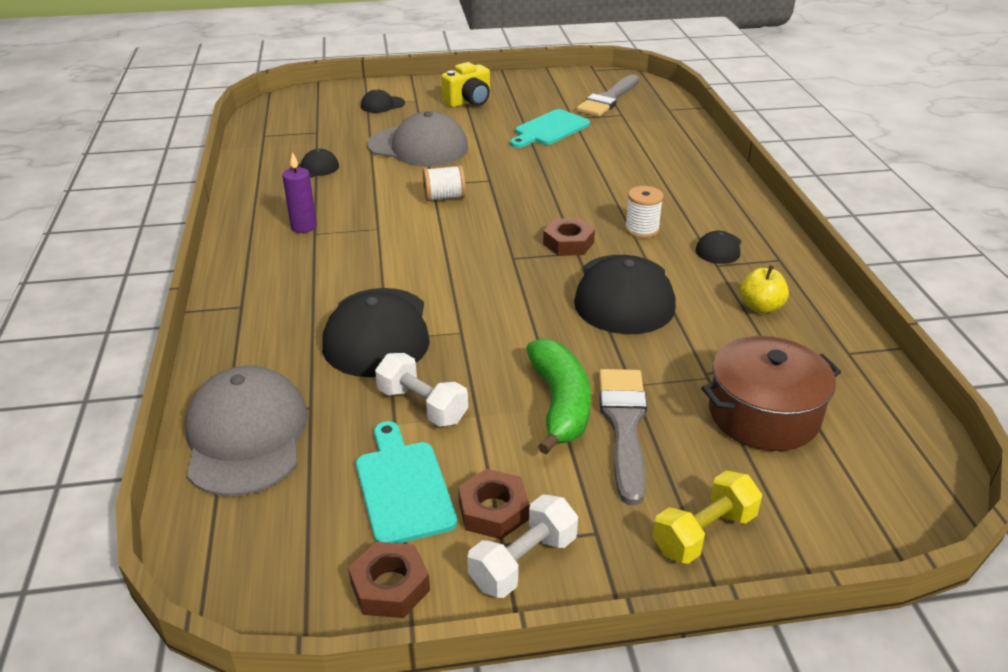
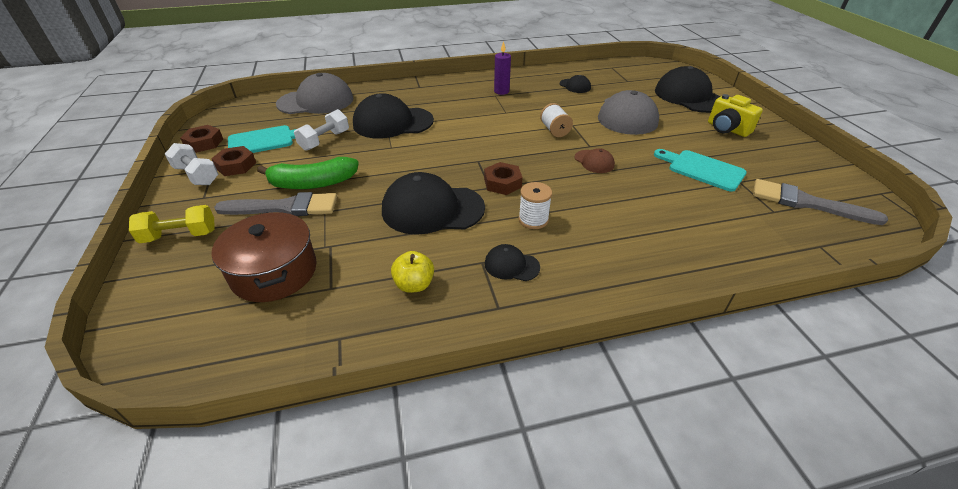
camera: 85 degrees right, 5 degrees up
black cap [361,90,405,113] -> black cap [655,66,721,113], size x2.10
yellow dumbbell [653,470,762,564] -> yellow dumbbell turned 60 degrees counterclockwise [129,205,215,243]
none -> brown cap [574,148,615,173]

